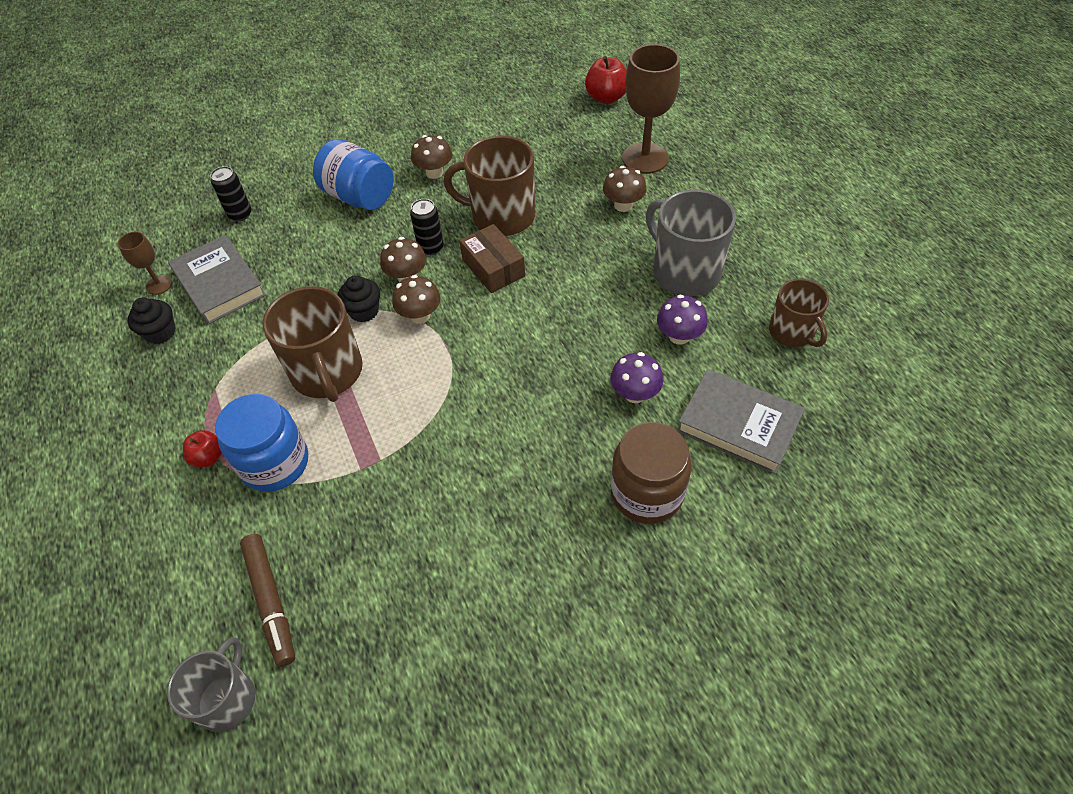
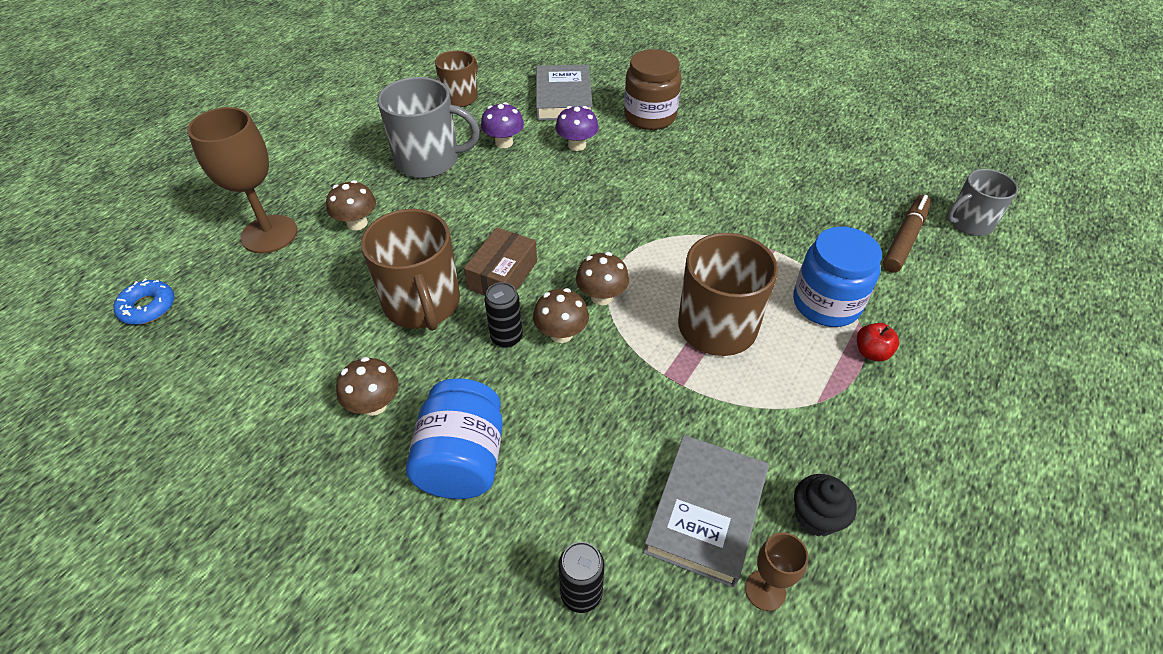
camera: 125 degrees left, 5 degrees down
black cupcake [338,275,380,322] -> none
red apple [585,56,627,104] -> blue donut [113,279,175,325]
grey mug [646,190,736,296] -> grey mug turned 105 degrees counterclockwise [377,77,480,178]

